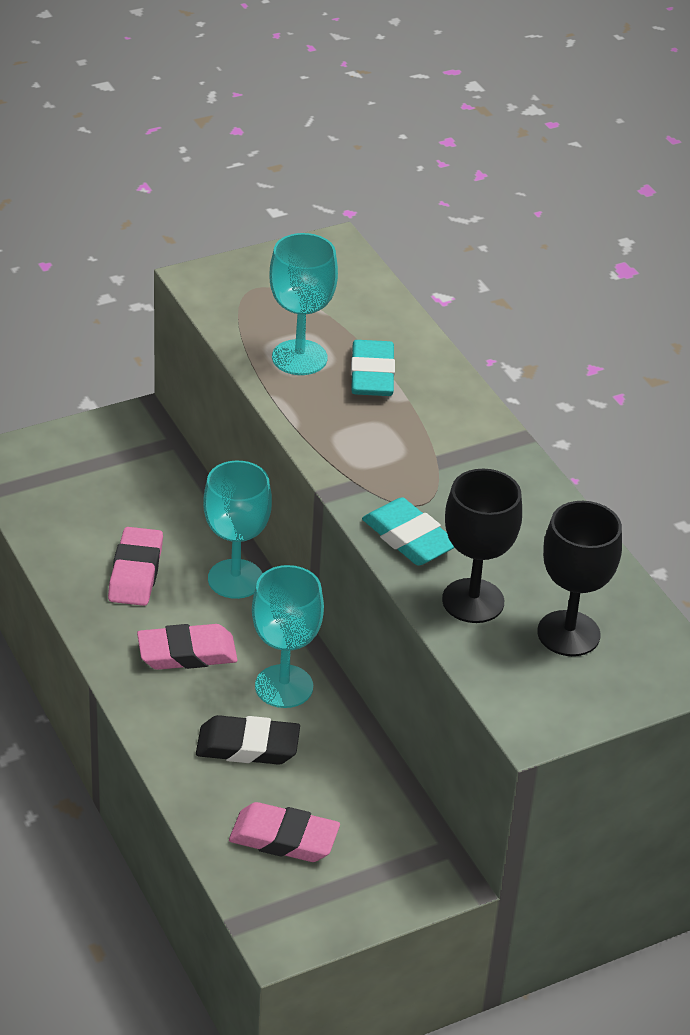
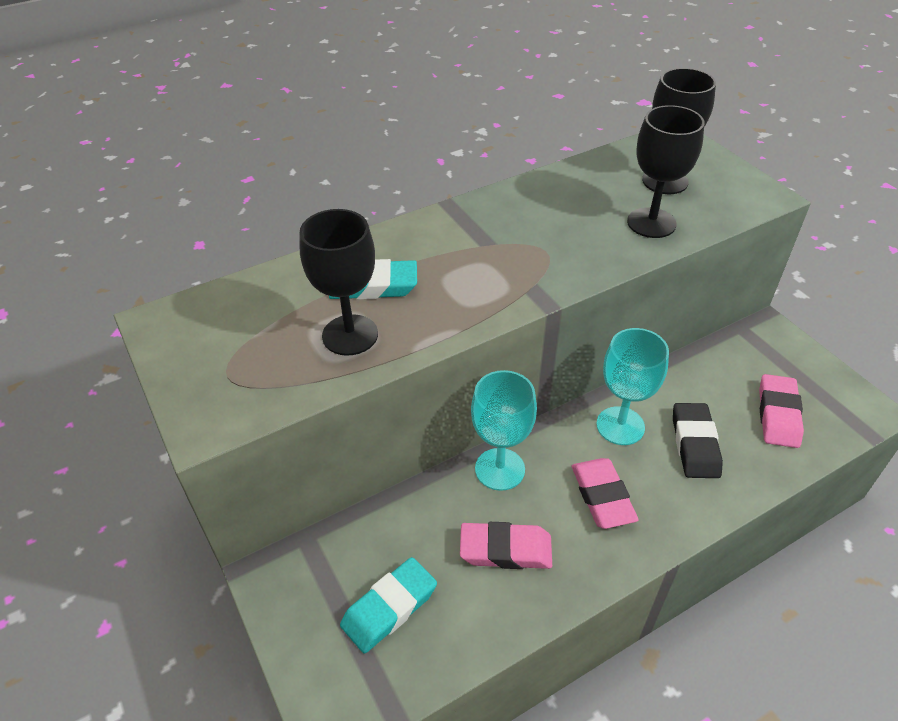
camera: 90 degrees left, 5 degrees up
turquoise goblet [269,233,338,375] -> black goblet [300,209,378,356]
turquoise eraser [362,497,454,566] -> turquoise eraser moved to [340,557,437,653]

